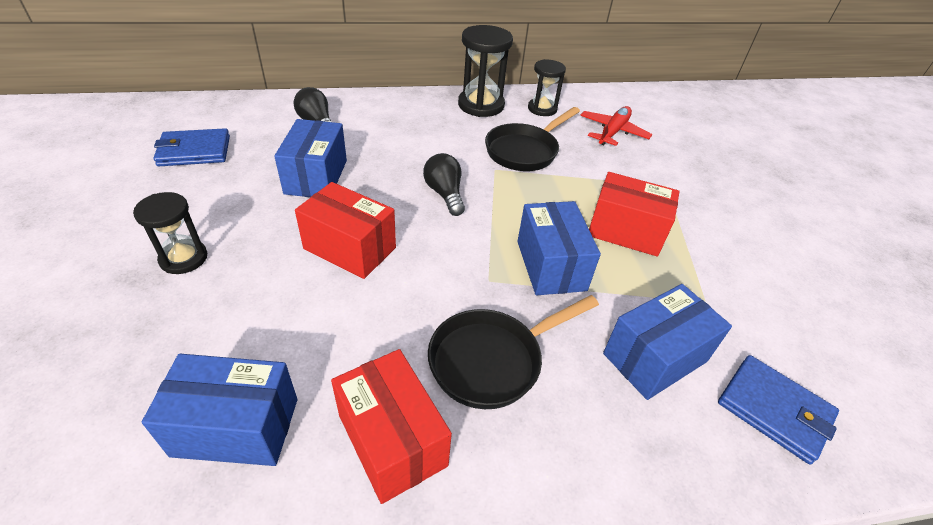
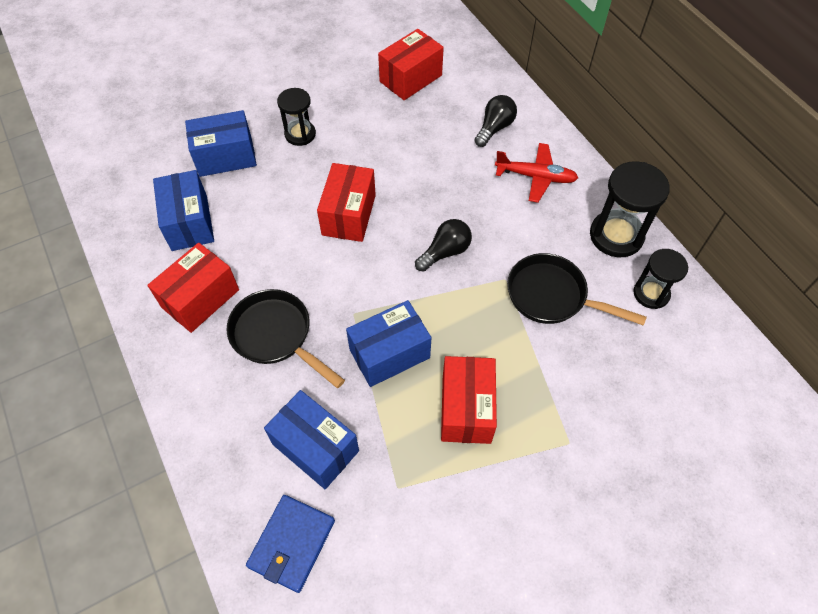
camera: 75 degrees right, 15 degrees up
blue wallet [153,128,230,166] -> red box [378,29,444,100]
blue box [274,119,347,197] -> blue box moved to [185,110,257,177]
red plane [580,106,652,146] -> red plane moved to [495,143,578,203]

